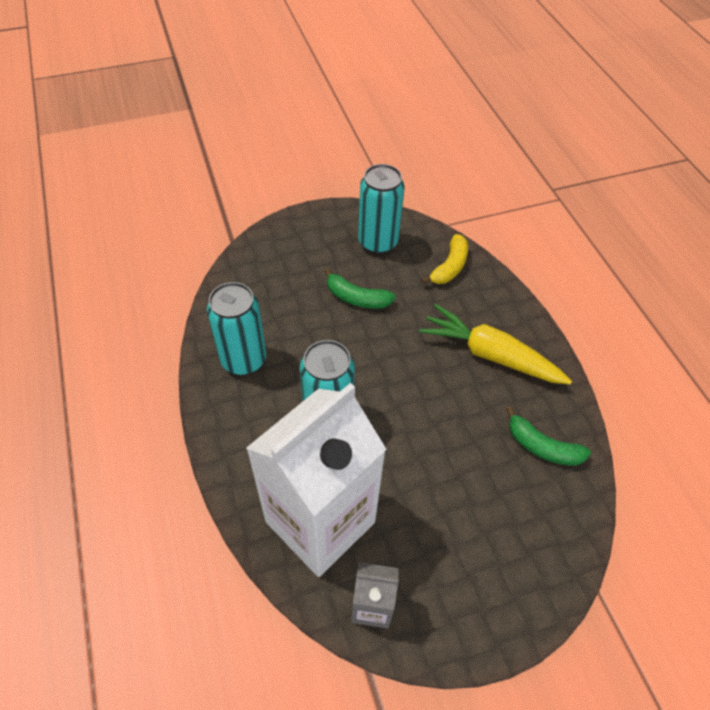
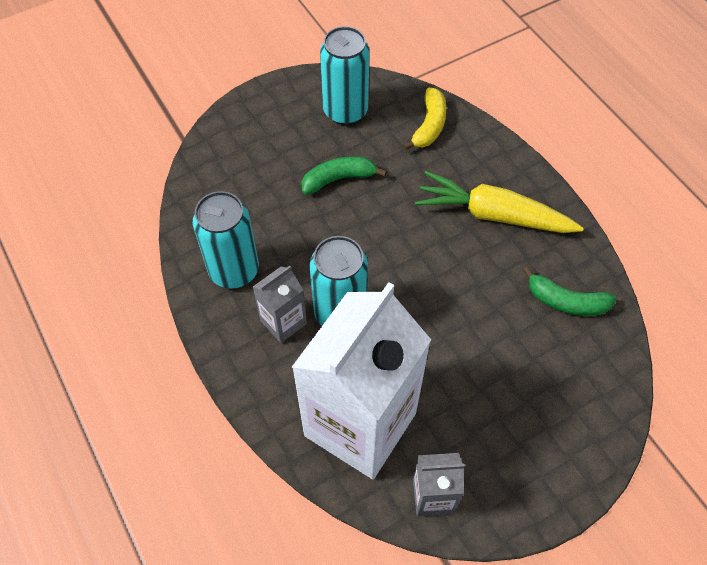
camera: 10 degrees left, 5 degrees up
green banana [324,268,396,309] -> green banana turned 150 degrees clockwise [301,156,387,195]
none -> grey carton [253,265,307,343]

